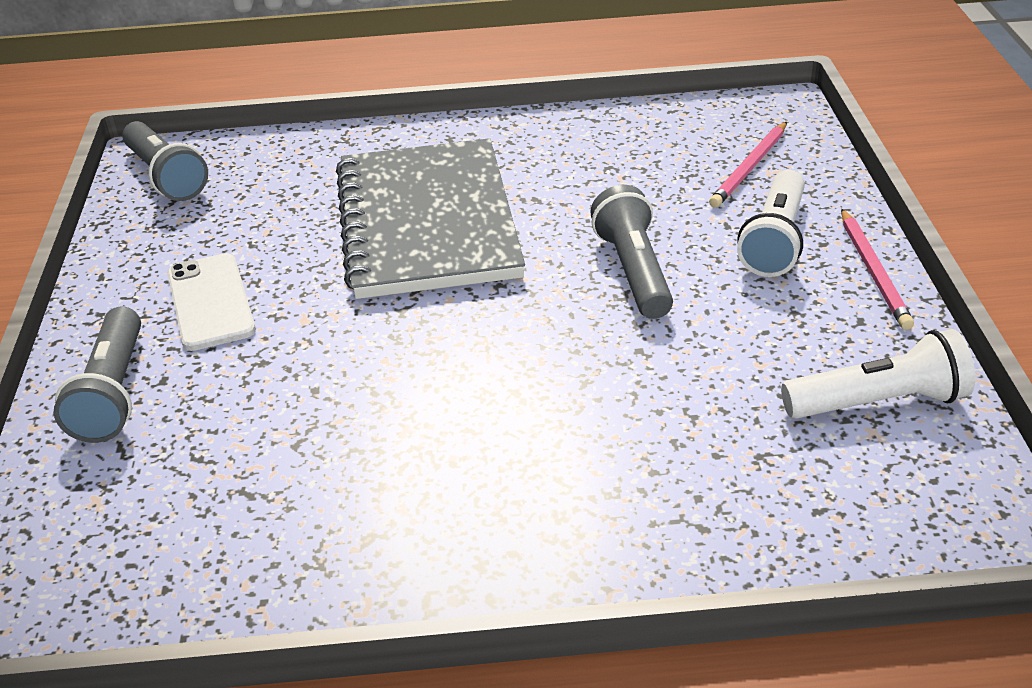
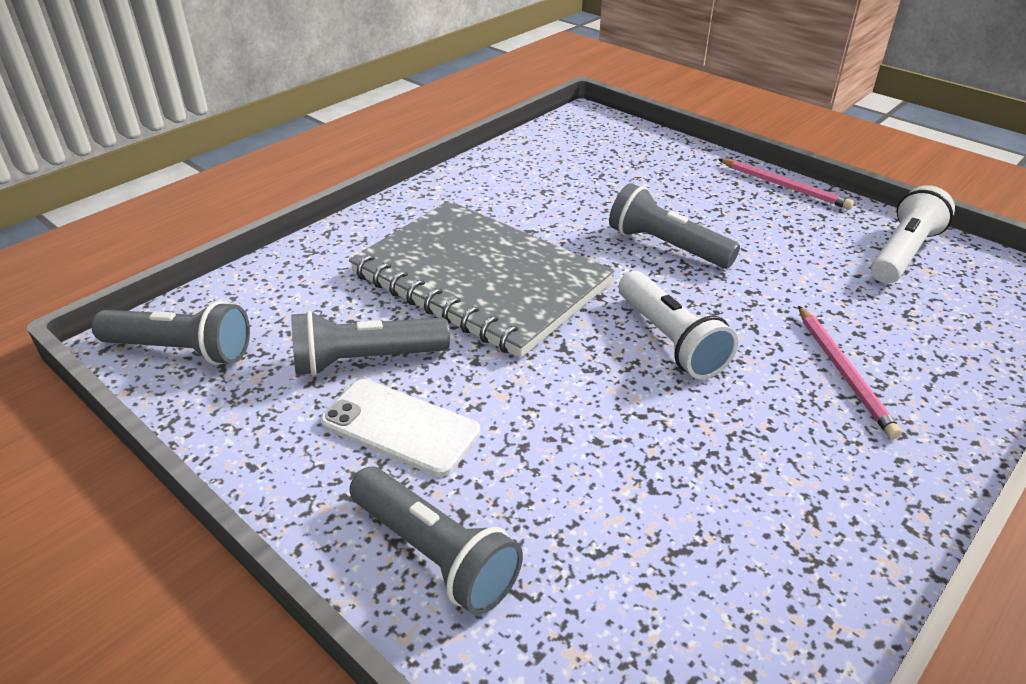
camera: 45 degrees left, 0 degrees up
pink pencil [709,122,787,208] -> pink pencil moved to [798,306,902,439]
white flashlight [737,170,805,277] -> white flashlight moved to [619,271,738,379]
none -> grey flashlight [291,311,450,376]

